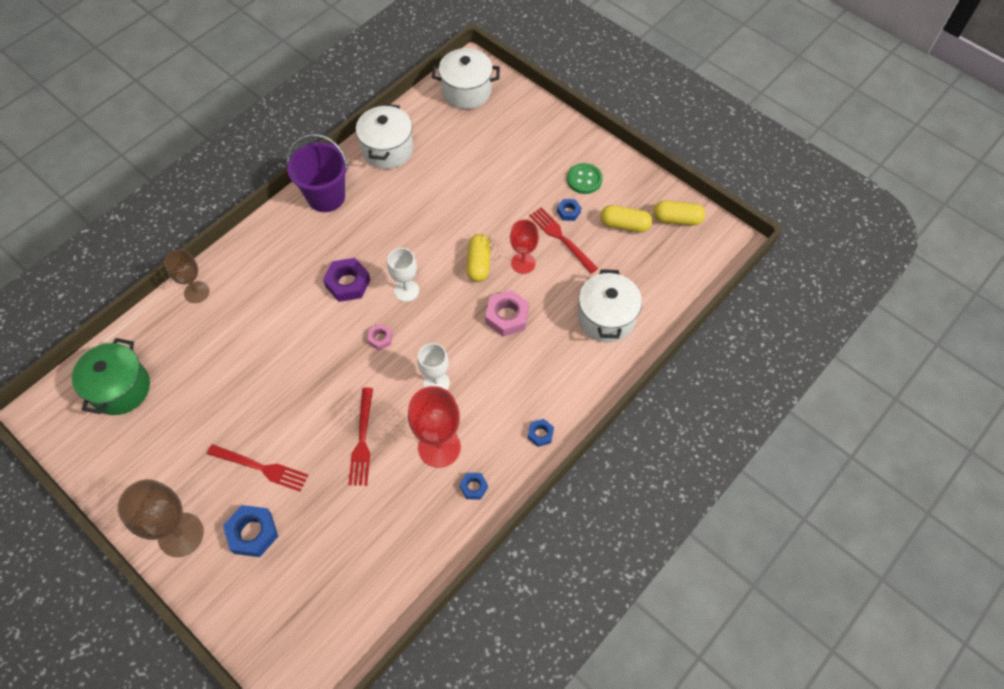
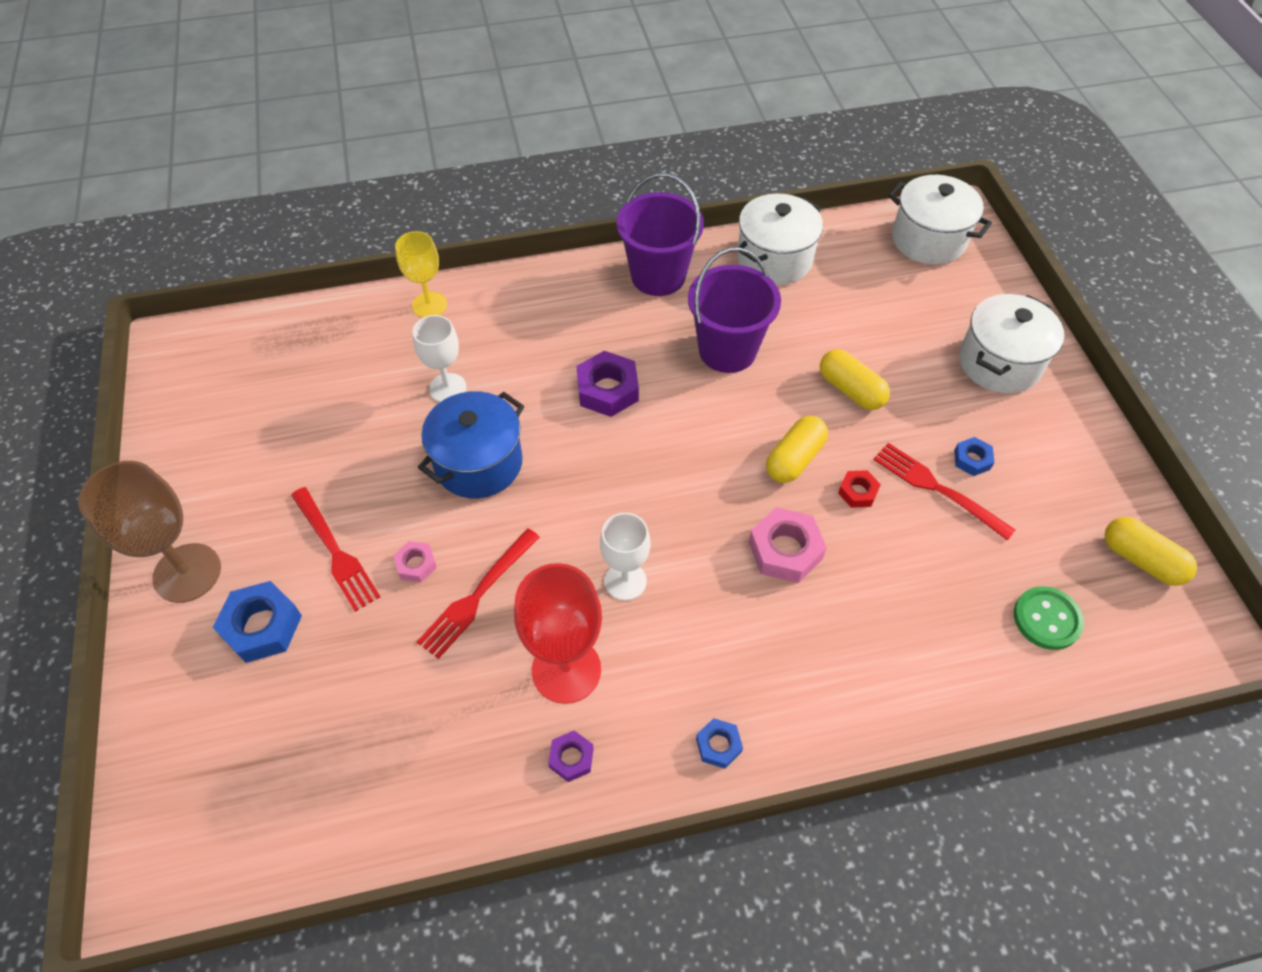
camera: 35 degrees right, 5 degrees down
green pot [72,338,150,415] -> none
brown goblet [164,249,209,303] -> yellow goblet [395,231,447,318]
pink nut [367,324,393,350] -> pink nut moved to [393,541,437,583]
white goblet [387,248,419,302] -> white goblet moved to [412,315,466,402]
blue nut [459,473,488,500] -> purple nut [548,730,594,782]
red goblet [510,220,539,274] -> red nut [838,470,881,508]
red fork [529,207,598,273] -> red fork turned 45 degrees counterclockwise [873,443,1016,541]
green button [567,163,603,194] -> green button moved to [1014,586,1084,650]
white pot [578,269,642,343] -> white pot moved to [959,294,1064,394]
yellow capsule [601,205,652,233] -> yellow capsule moved to [820,349,890,410]
none -> blue pot [418,391,524,499]
none -> purple bucket [688,247,781,373]

